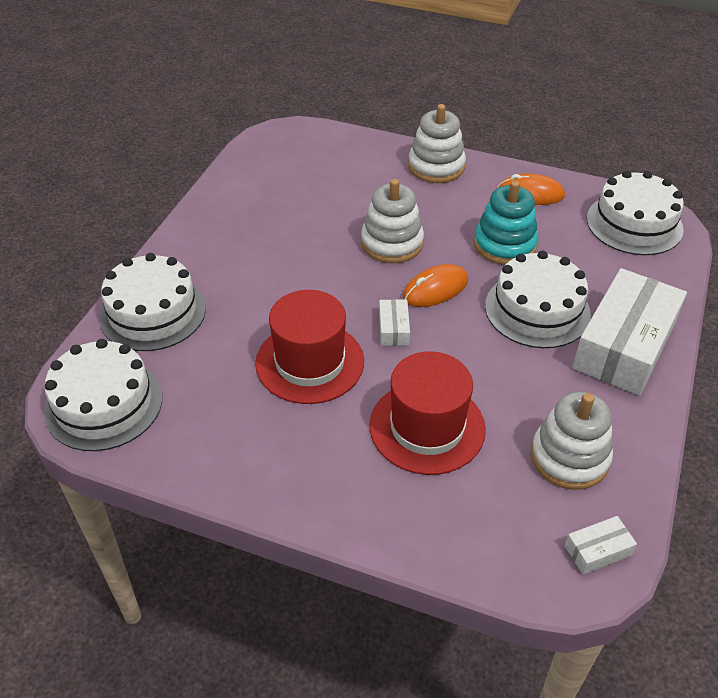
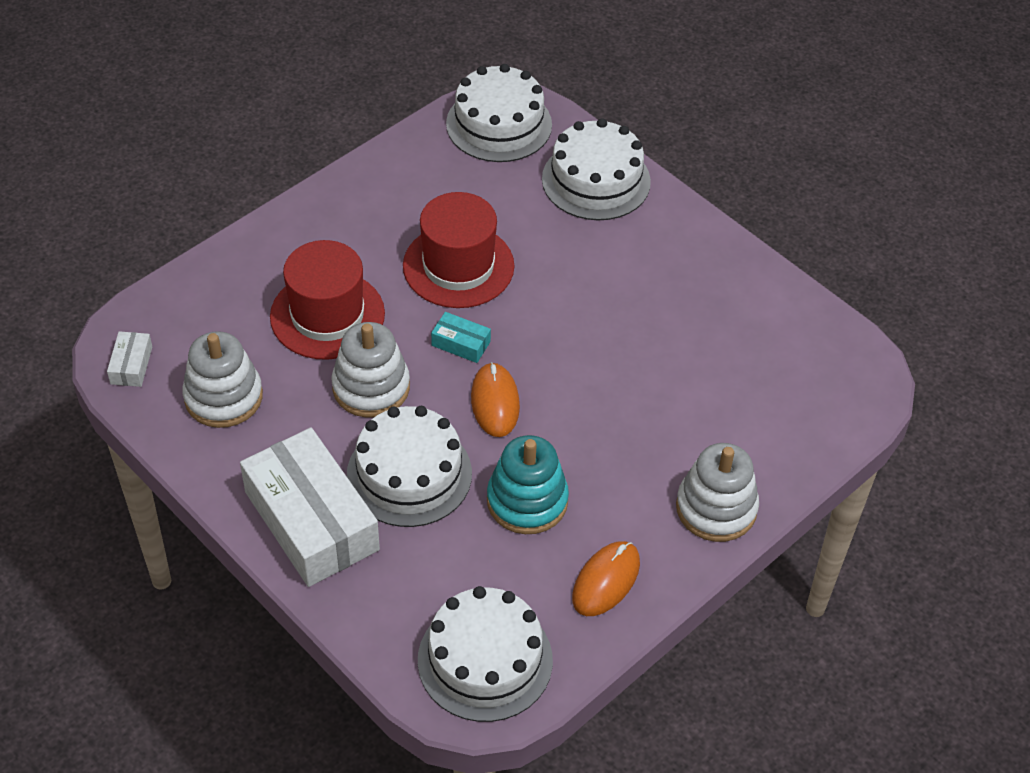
camera: 115 degrees right, 5 degrees up
white stacking toy [361,179,424,263] -> white stacking toy moved to [332,322,410,418]
white box [379,299,410,346] -> turquoise box [431,312,491,363]

